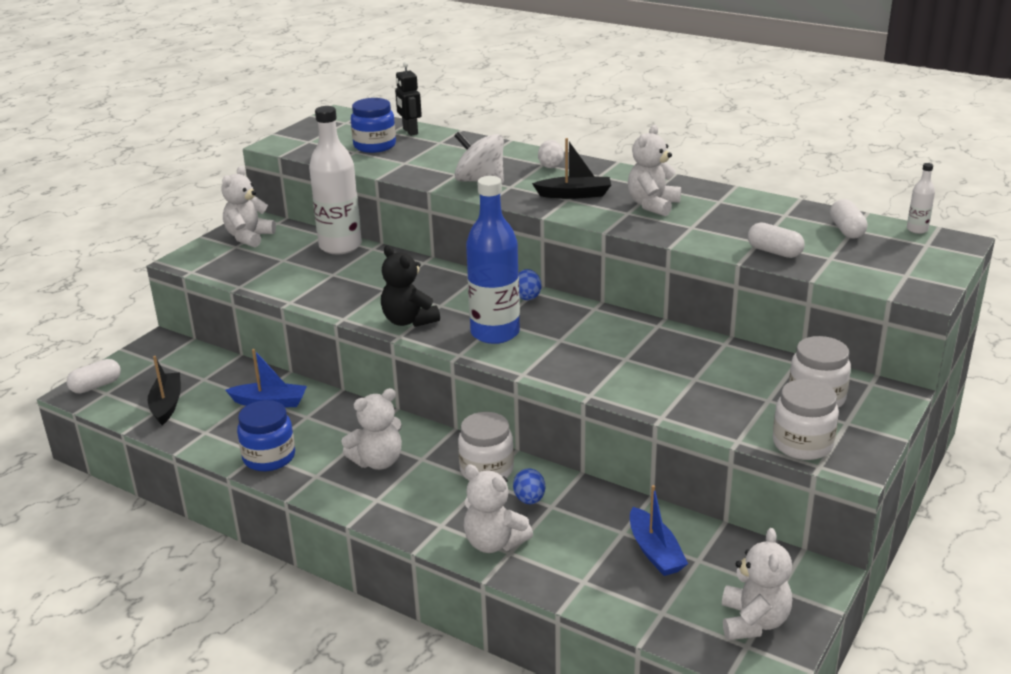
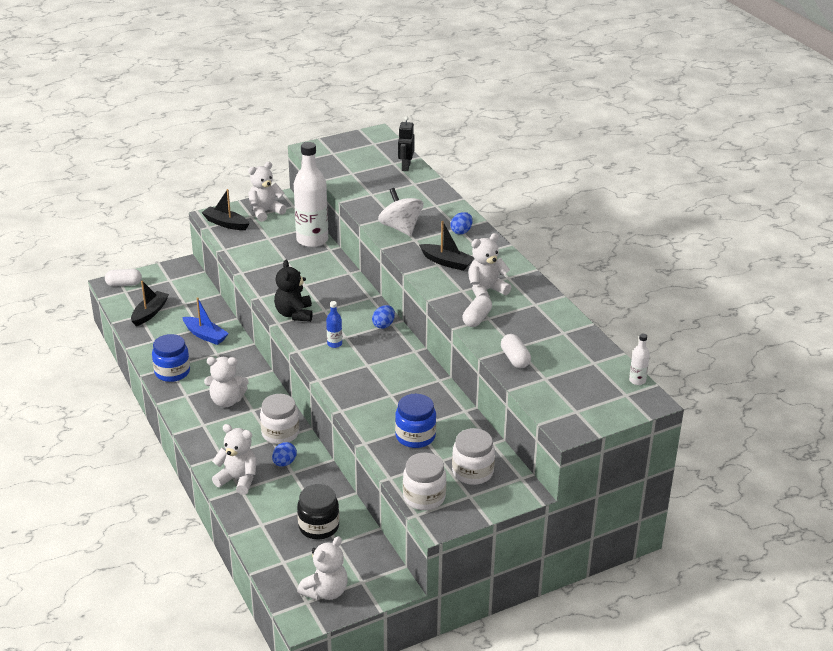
camera: 30 degrees right, 5 degrees up
blue jar [351,98,396,153] -> blue jar moved to [395,394,436,448]
white teddy bear [464,465,533,553] -> white teddy bear turned 135 degrees clockwise [212,424,256,495]
blue bottle [466,176,520,344] -> blue bottle [326,301,342,348], size x0.42
white egg [538,140,564,168] -> blue egg [450,212,473,235]
blue boat [630,485,688,576] -> black jar [297,484,340,539]
white capsule [830,199,868,239] -> white capsule moved to [463,295,492,327]
none -> black boat [202,189,250,230]

